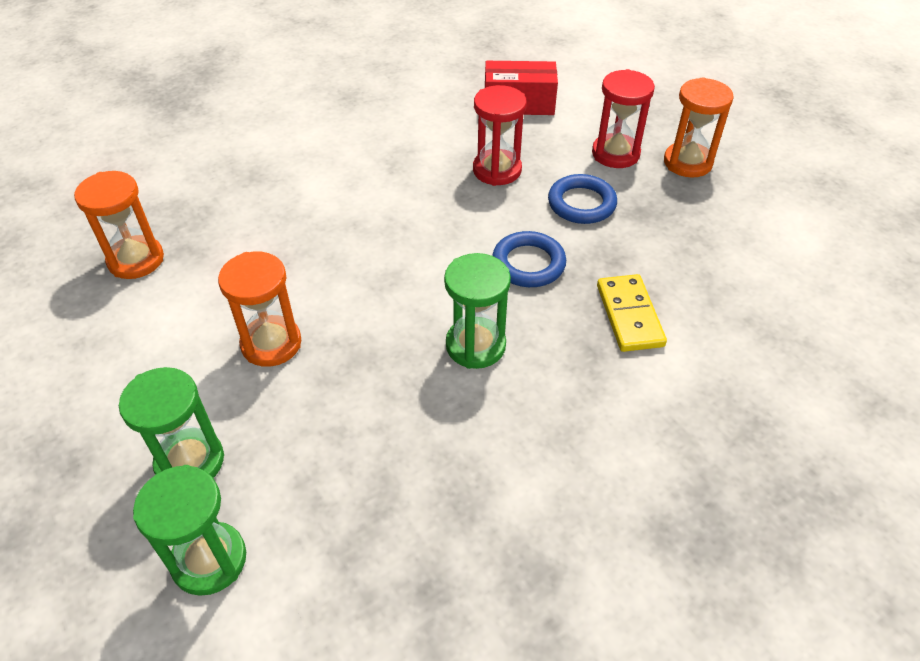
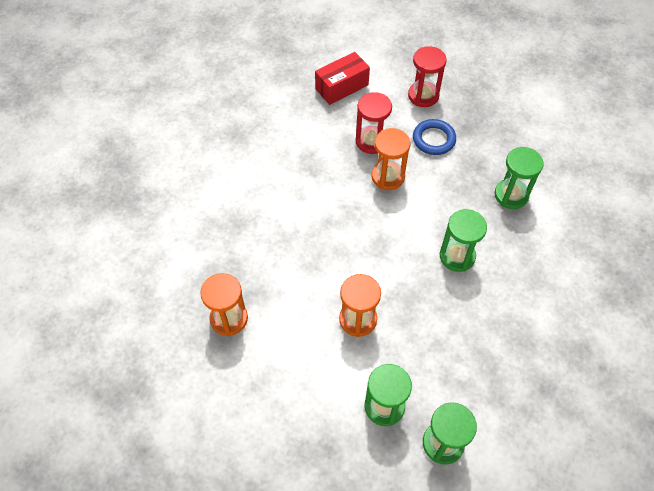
camera: 35 degrees left, 10 degrees up
blue ring [492,231,566,287] -> none
yellow domino [597,274,667,352] -> green hourglass [494,147,544,209]
orange hourglass [664,77,734,177] -> orange hourglass moved to [371,128,410,190]

